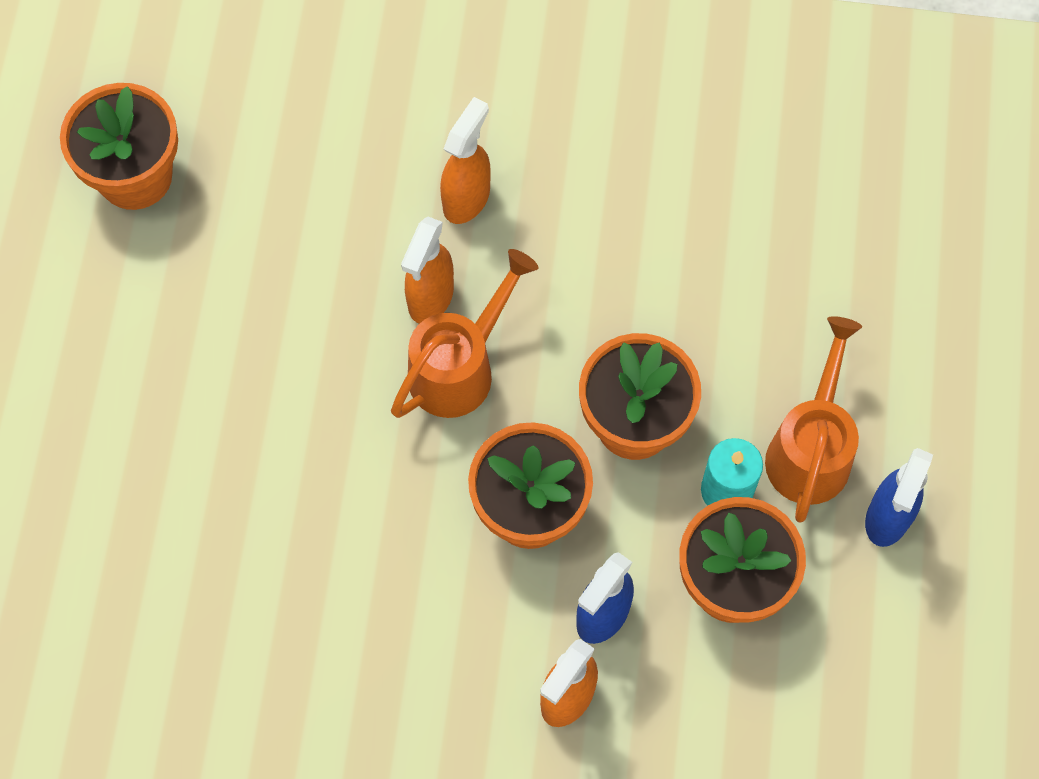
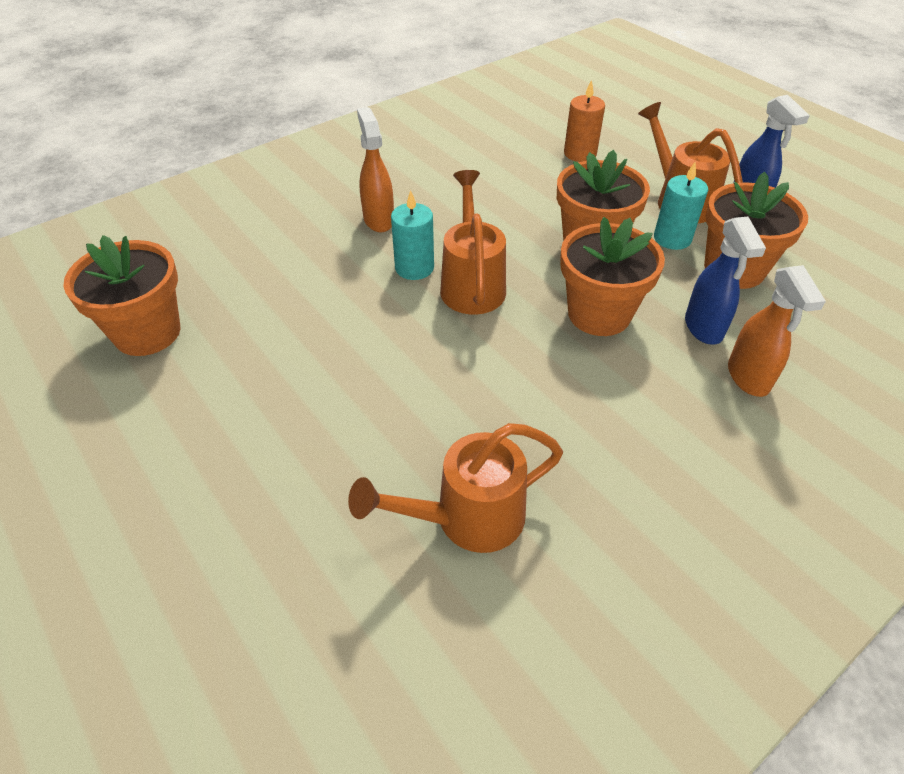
camera: 45 degrees left, 20 degrees down
orange spray bottle [401,217,454,324] -> turquoise candle [391,190,434,280]
none -> orange watering can [348,423,563,553]
none -> orange candle [564,80,605,162]

